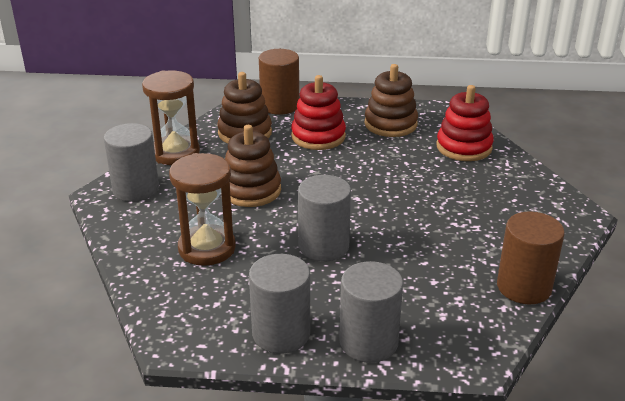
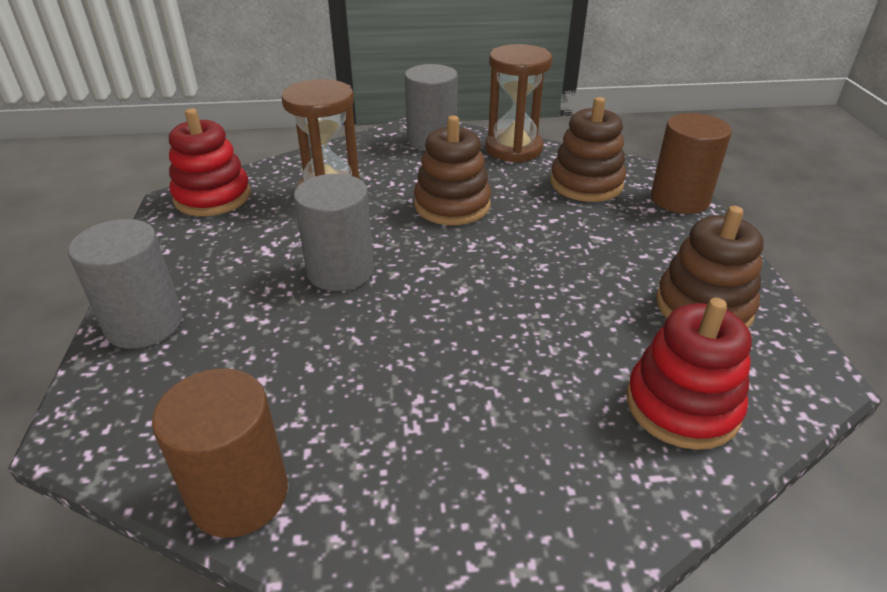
camera: 80 degrees right, 5 degrees up
grey cylinder [249,254,310,354] -> none
red stacking toy [291,75,346,150] -> red stacking toy moved to [169,108,251,216]

